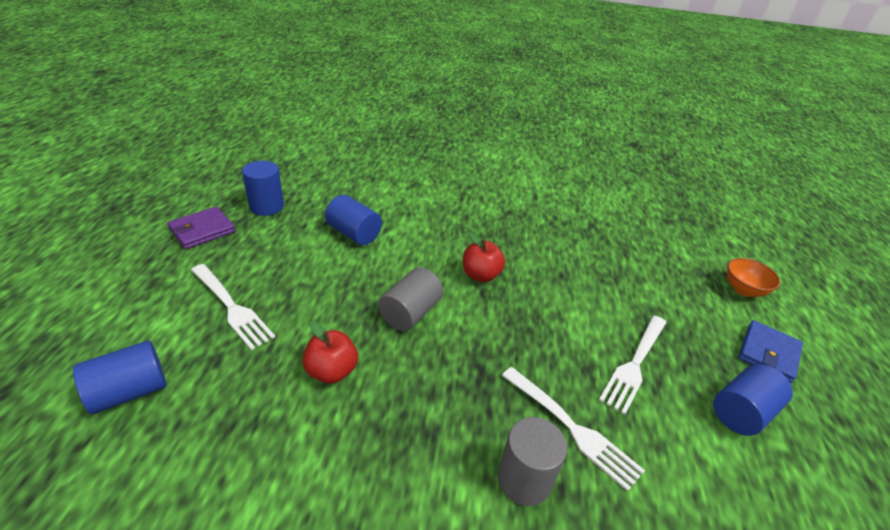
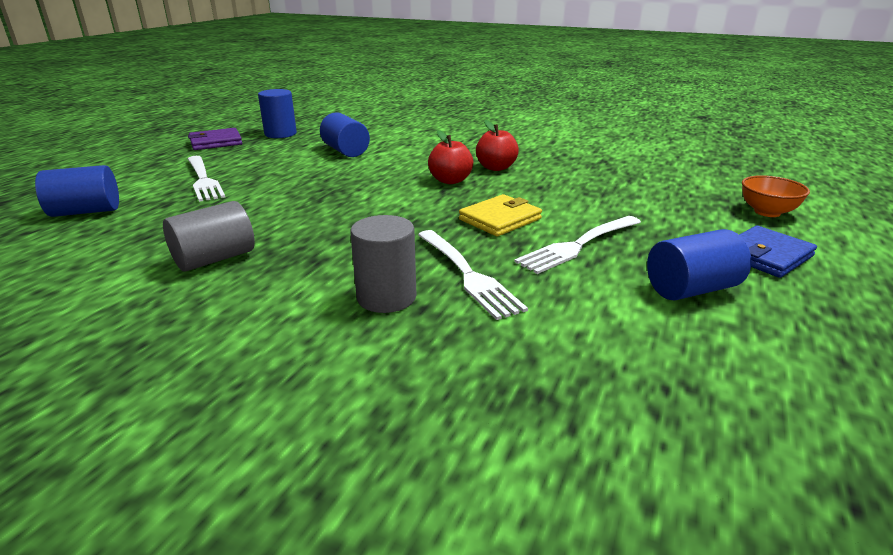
camera: 20 degrees right, 10 degrees down
red apple [302,321,358,384] -> red apple moved to [476,120,519,171]
grey cylinder [378,267,443,331] -> grey cylinder moved to [163,201,255,272]
none -> yellow wallet [459,194,542,236]

